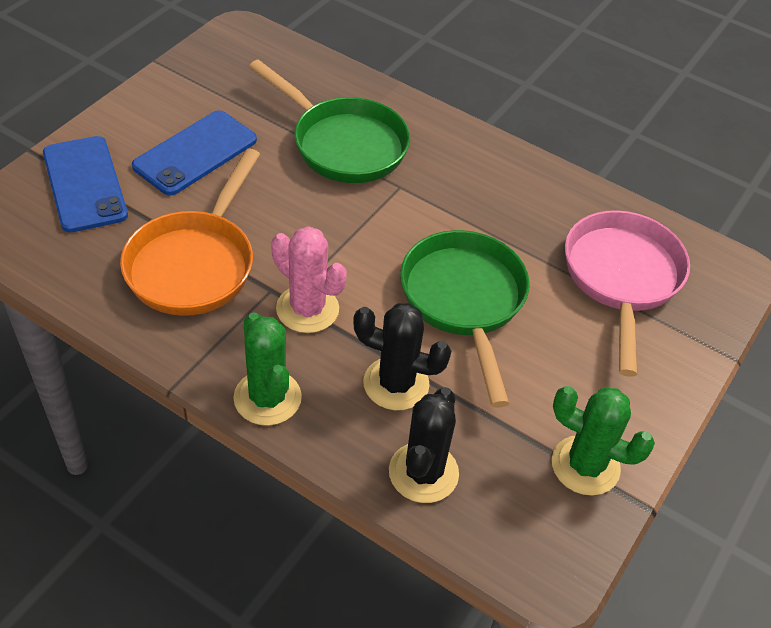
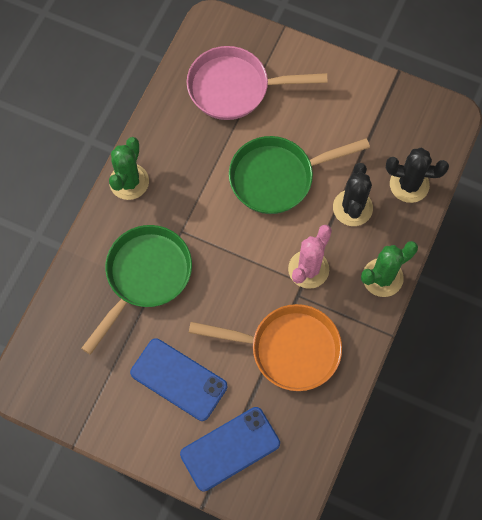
camera: 95 degrees left, 20 degrees up
green cactus [552,386,655,496] -> green cactus moved to [109,137,149,200]

